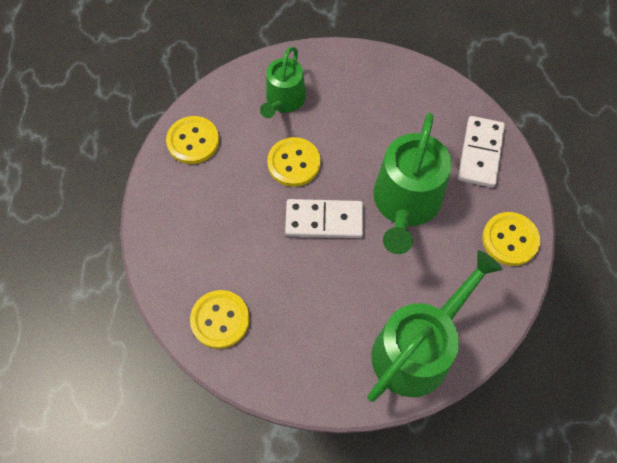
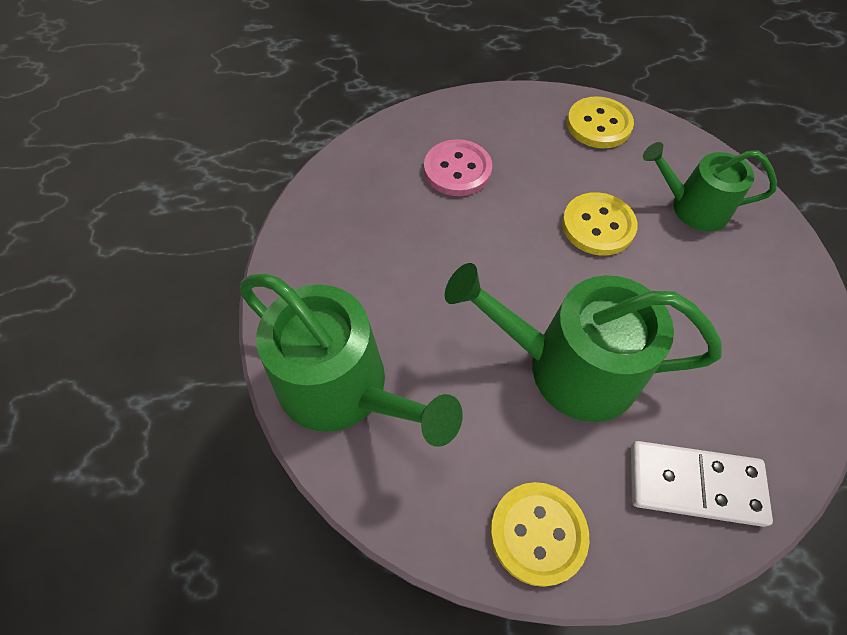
camera: 85 degrees right, 5 degrees down
yellow button [190,290,250,349] -> none
white domino [285,199,363,238] -> none
none -> pink button [424,139,492,196]

